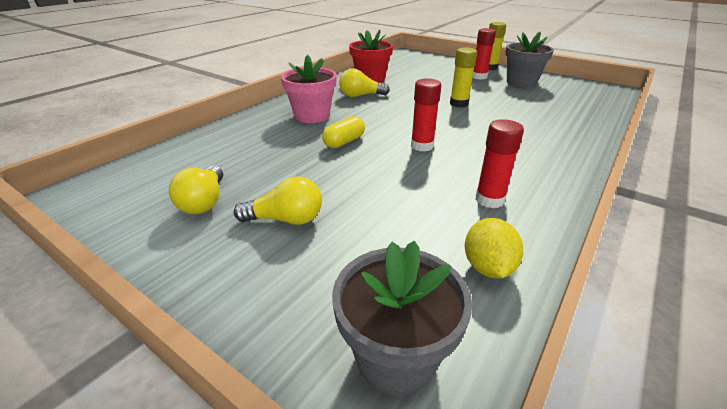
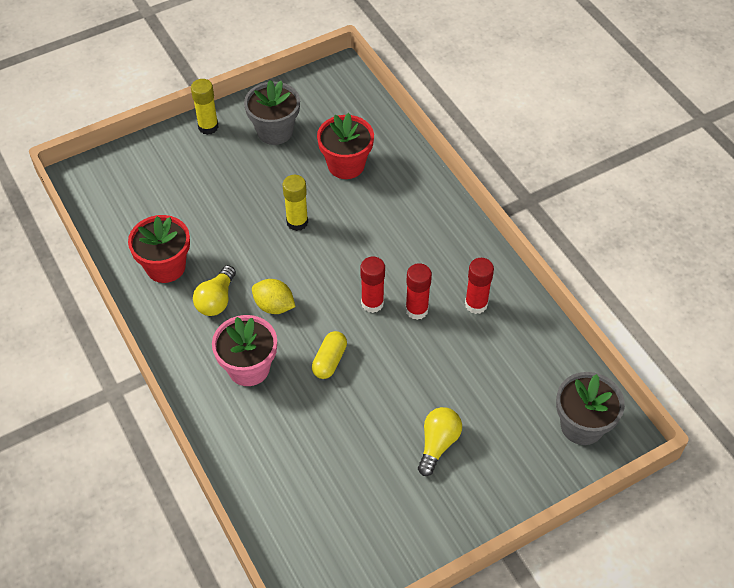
camera: 65 degrees left, 20 degrees up
yellow light bulb [169,165,223,214] -> none
yellow capsule [322,116,365,148] -> yellow capsule turned 45 degrees clockwise [312,331,347,379]
yellow lemon [465,218,523,278] -> yellow lemon moved to [252,279,295,314]
red glue stick [472,28,496,80] -> red glue stick moved to [405,263,432,320]
none -> red flower pot [317,113,374,179]

